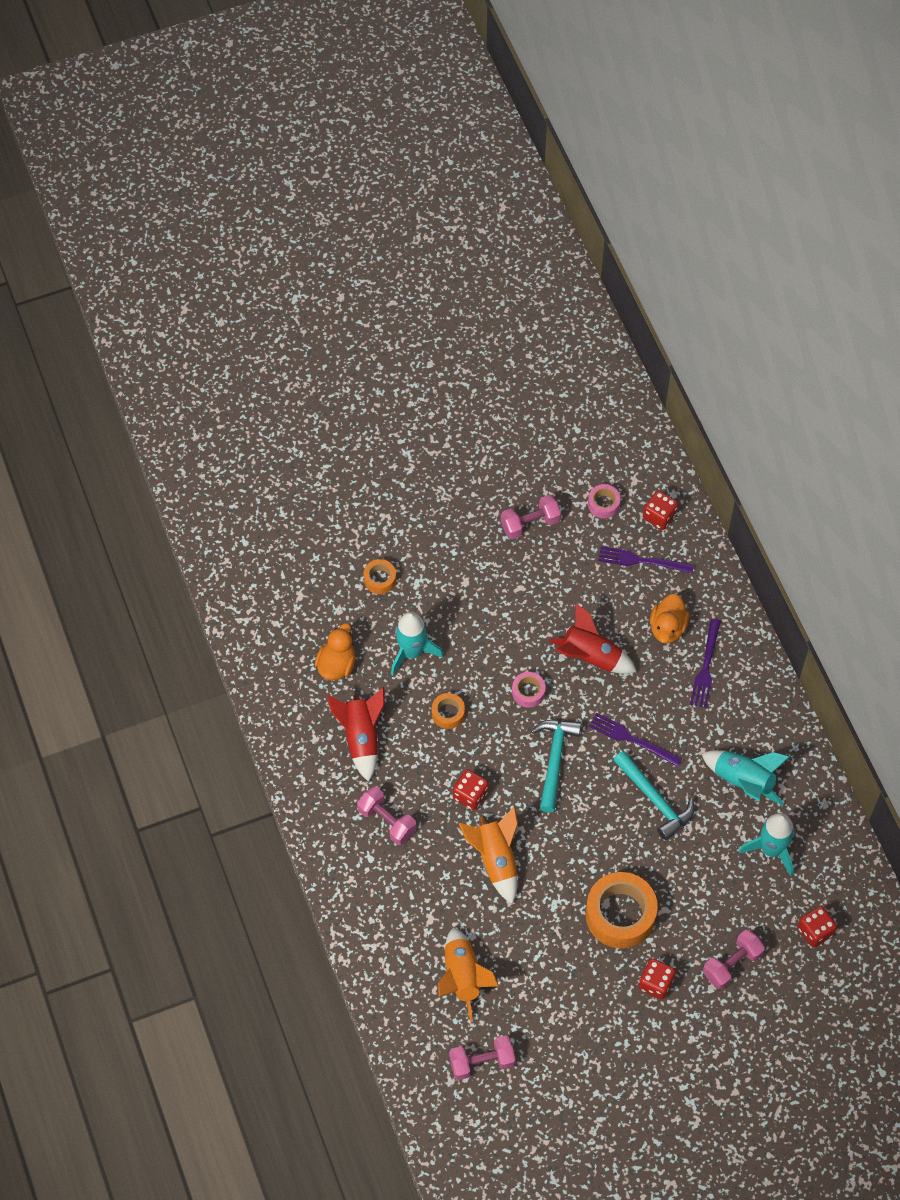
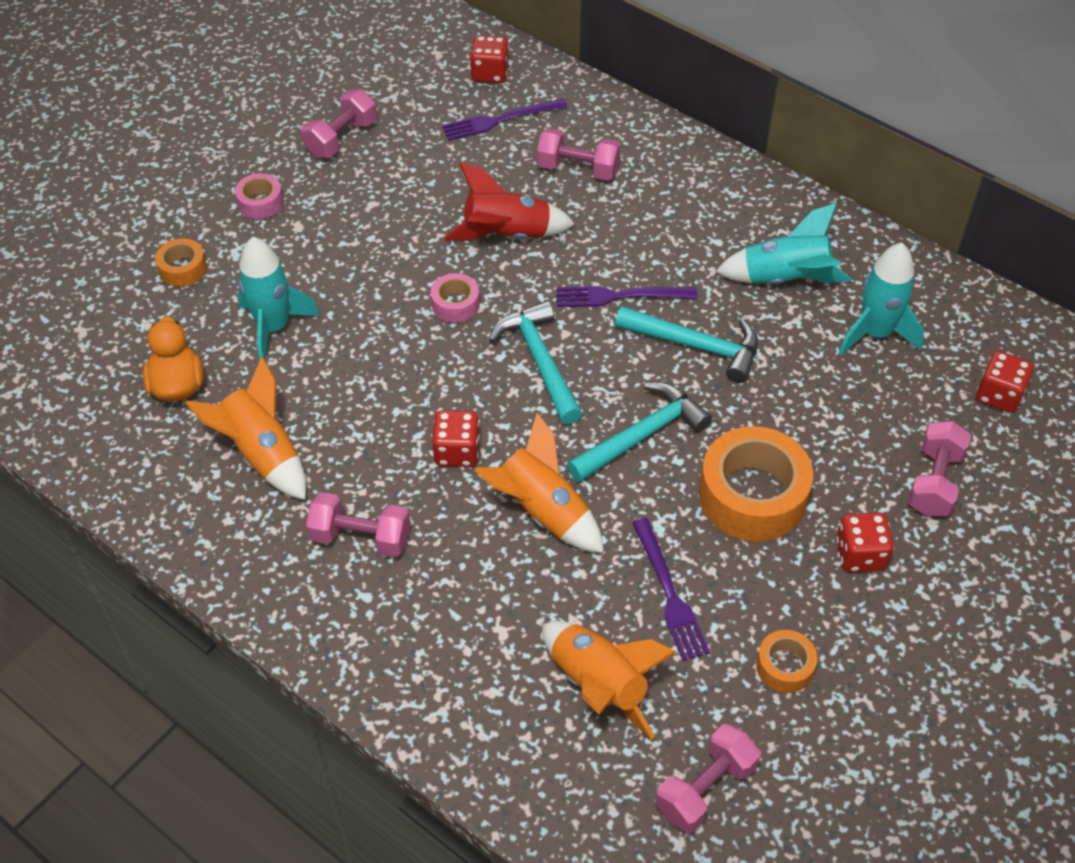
camera: 30 degrees left, 10 degrees down
red rocket [327,687,385,782] -> orange rocket [186,357,306,500]
orange tape [432,693,465,729] -> orange tape moved to [756,630,817,693]
pink tape [588,484,620,519] -> pink tape moved to [235,173,283,219]
orange duck [650,594,689,643] -> pink dumbbell [537,128,621,181]
purple fork [690,619,721,708] -> purple fork moved to [633,518,710,661]
none -> turquoise hammer [567,383,712,482]

